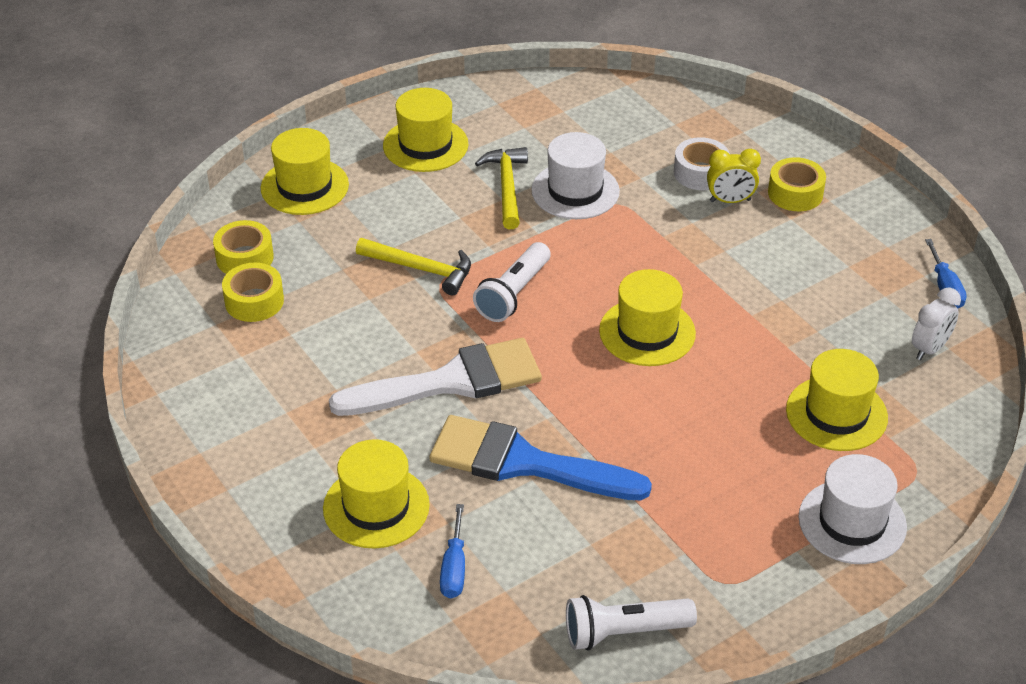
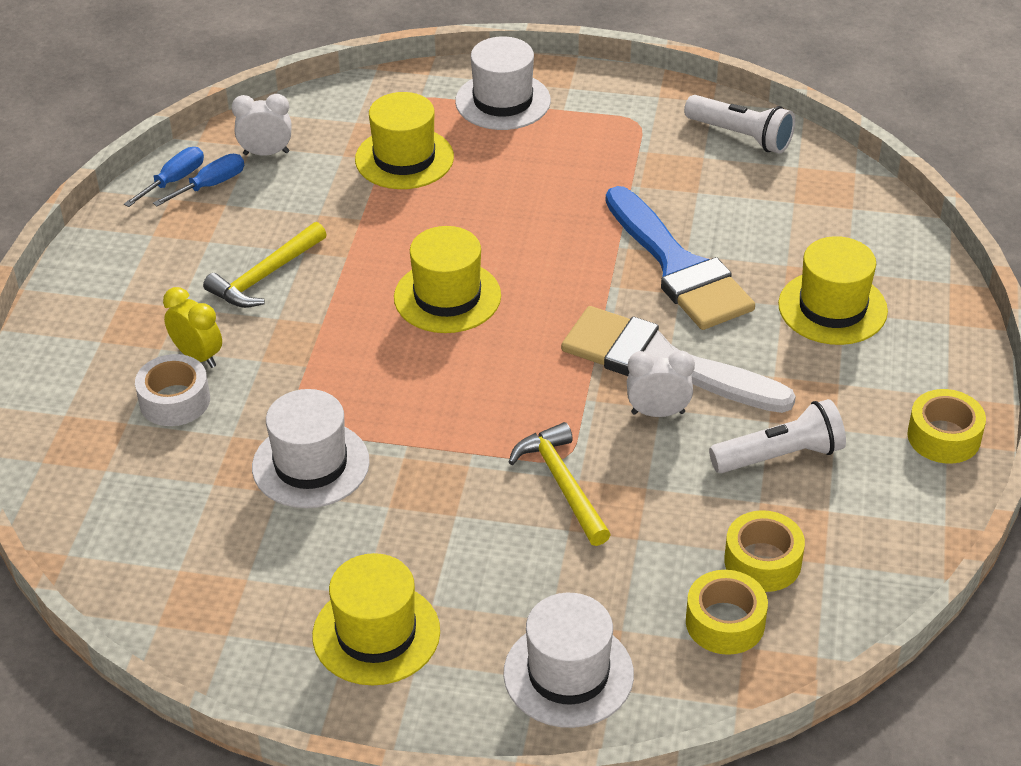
camera: 135 degrees left, 0 degrees up
yellow hat [261,128,349,215] -> white hat [503,593,634,728]
blue screwdriver [440,504,465,598] -> blue screwdriver moved to [153,154,244,206]
white flashlight [473,242,551,322] -> white flashlight moved to [709,399,846,473]
yellow hammer [475,147,528,229] -> yellow hammer moved to [203,222,327,308]
yellow tape [768,157,826,211] -> yellow tape moved to [907,389,986,464]
none -> white clock [627,351,695,417]

